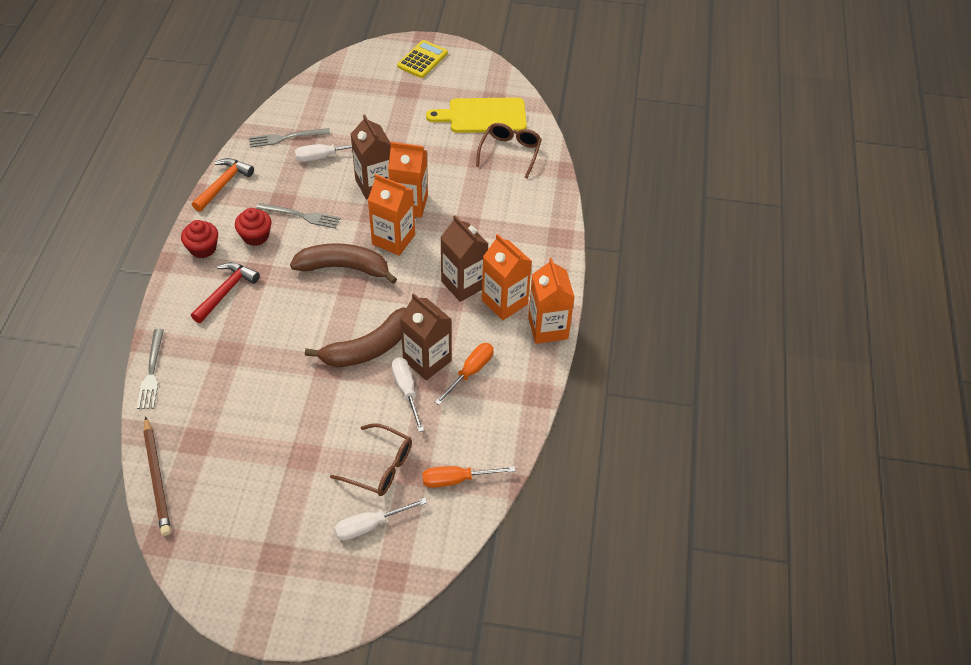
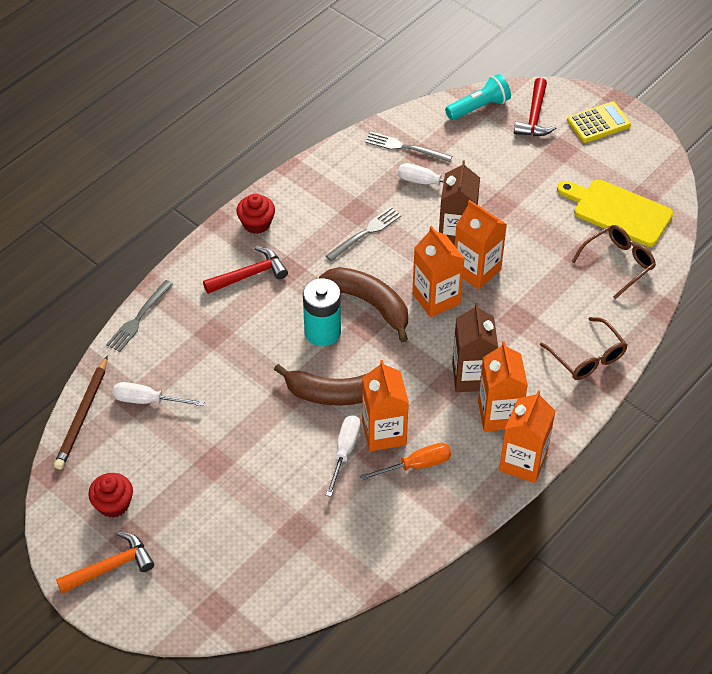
camera: 35 degrees right, 0 degrees up
orange hammer [192,158,254,212] -> orange hammer moved to [56,532,154,594]
red cupcake [235,208,271,246] -> red cupcake moved to [88,473,133,518]
grey fork [256,203,340,229] -> grey fork turned 90 degrees counterclockwise [326,207,402,261]
brown glasses [330,423,412,496] -> brown glasses moved to [540,317,627,380]
white screwdriver [334,498,427,540] -> white screwdriver moved to [113,382,204,406]
brown carton [400,293,452,380] -> orange carton [362,360,409,451]
orange screwdriver [422,466,516,488] -> none
none -> turquoise battery [303,278,341,346]
none -> turquoise flashlight [445,74,511,120]
none -> red hammer [514,78,557,136]

